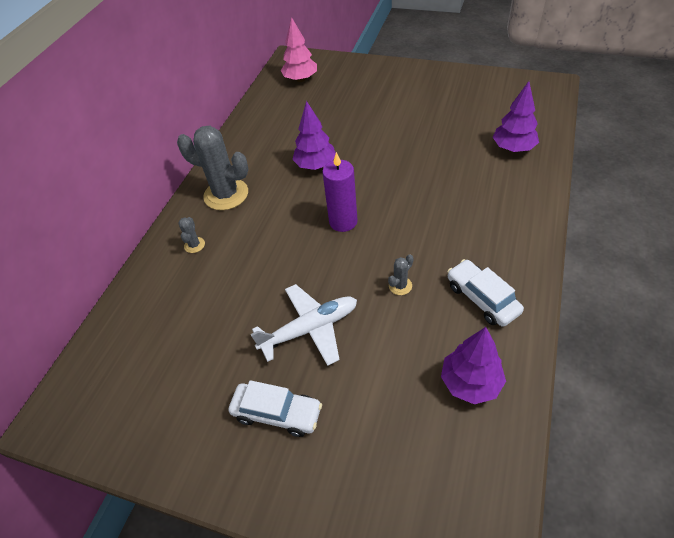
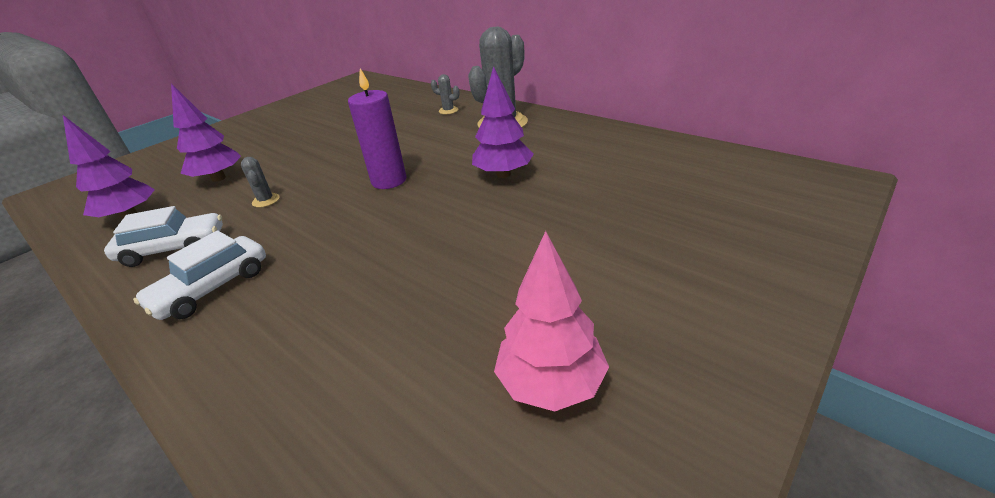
camera: 110 degrees right, 15 degrees down
white car [229,380,322,437] -> white car moved to [133,230,266,320]
white plane [250,284,357,366] -> none
pink tree [281,17,317,82] -> pink tree moved to [494,231,609,412]
purple tree [493,81,539,152] -> purple tree moved to [171,83,241,182]

